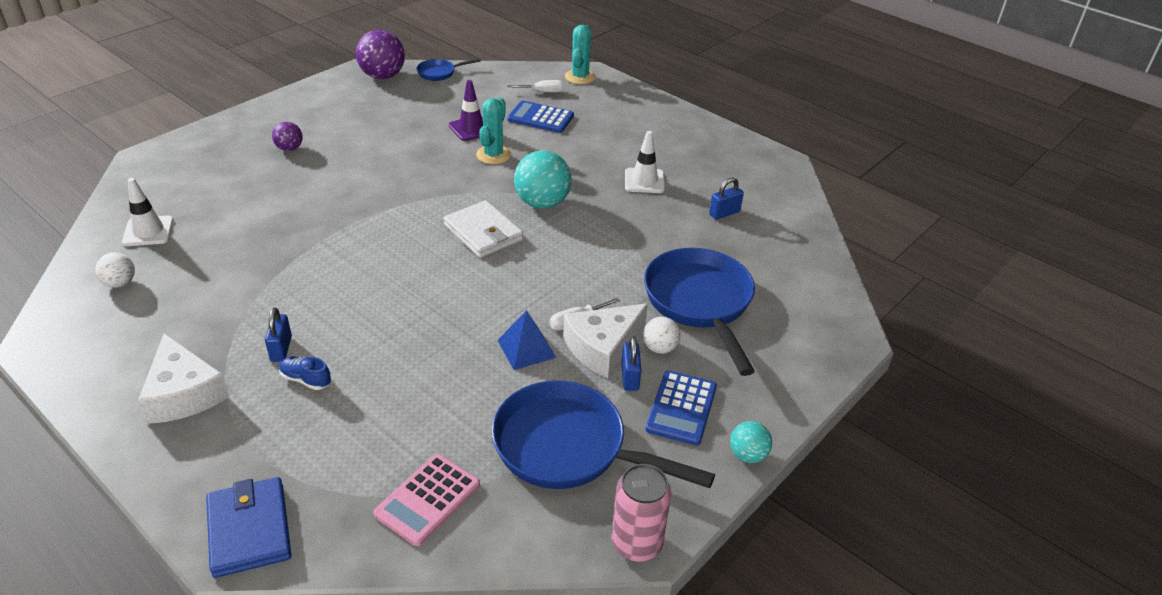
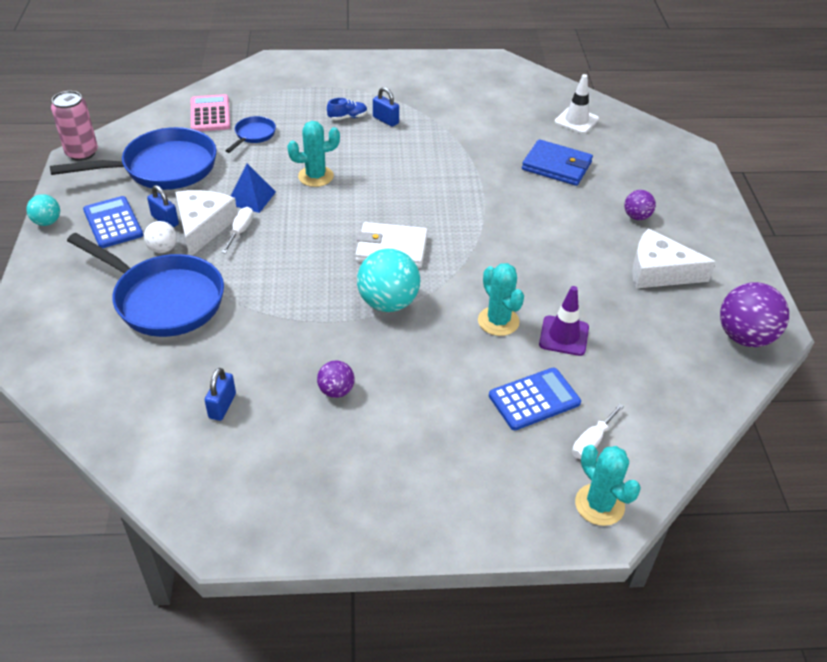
camera: 135 degrees right, 5 degrees up
white ball [95,252,135,288] -> none
white cheese [138,333,229,424] -> white cheese moved to [632,228,716,288]
blue wallet [206,477,291,578] -> blue wallet moved to [522,139,593,186]
blue pan [417,58,481,81] -> blue pan moved to [225,116,276,153]
white traffic cone [625,131,665,193] -> purple ball [317,361,354,398]
none -> turquoise cactus [287,121,340,187]

